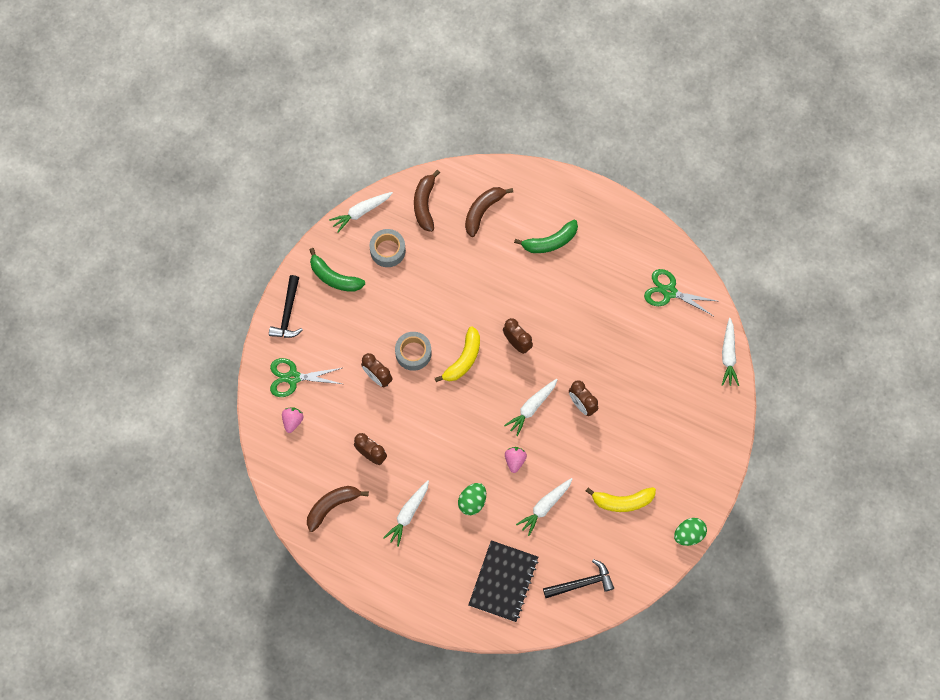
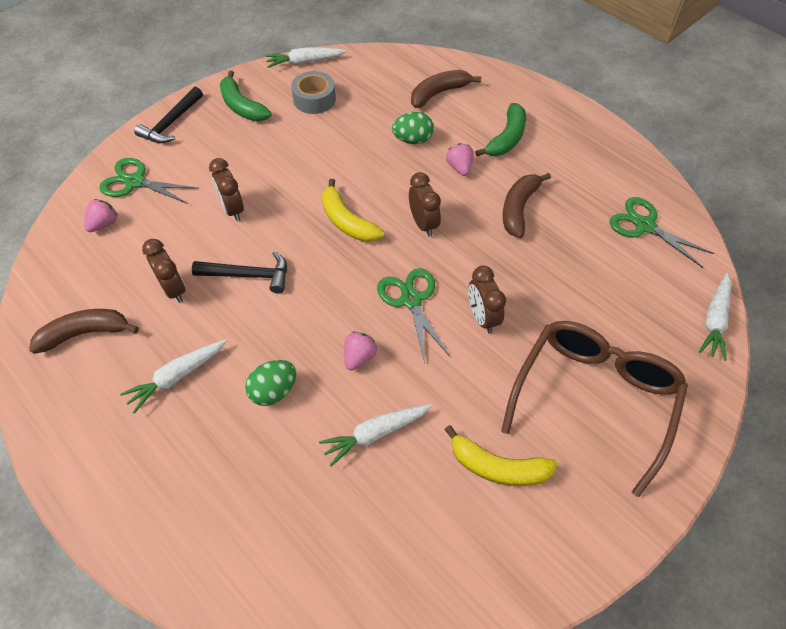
camera: 20 degrees right, 15 degrees down
grey tape [395,332,432,371] -> none
brown banana [414,170,440,232] -> brown banana moved to [503,173,551,238]
yellow banana [435,326,480,382] -> yellow banana turned 90 degrees clockwise [322,179,384,242]
black notebook [468,540,539,622] -> none
white carrot [504,379,558,436] -> green scissors [377,268,450,363]
green banana [514,220,578,253] -> green banana turned 60 degrees counterclockwise [475,103,526,156]
black hammer [543,559,614,598] -> black hammer moved to [192,251,287,294]
green egg [674,518,707,546] -> green egg moved to [392,112,434,144]
none -> pink strawberry [446,143,474,176]
none -> brown glasses [501,321,688,497]

